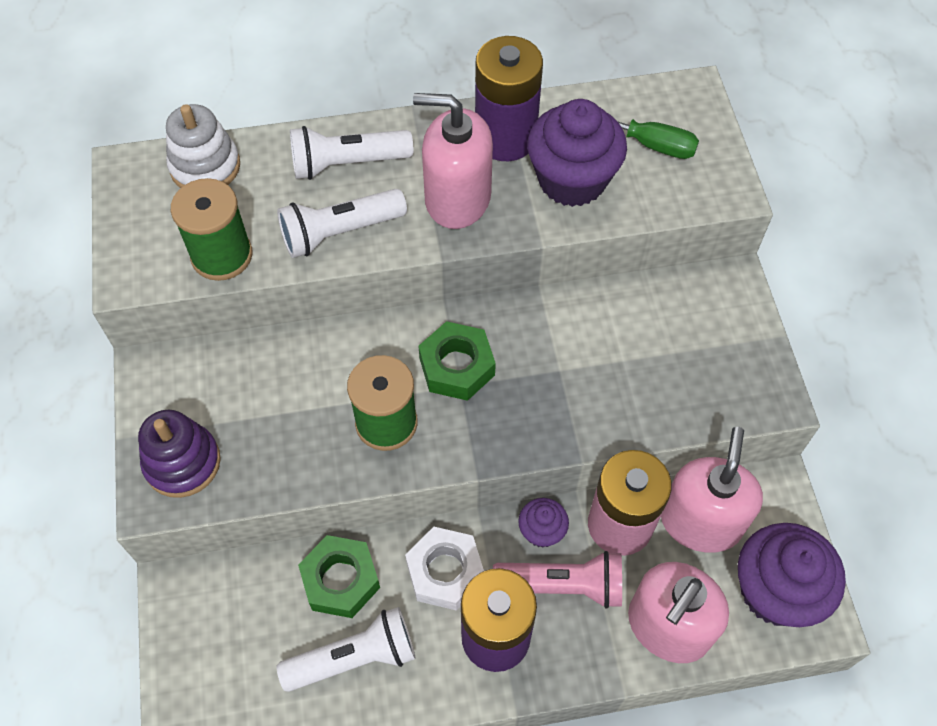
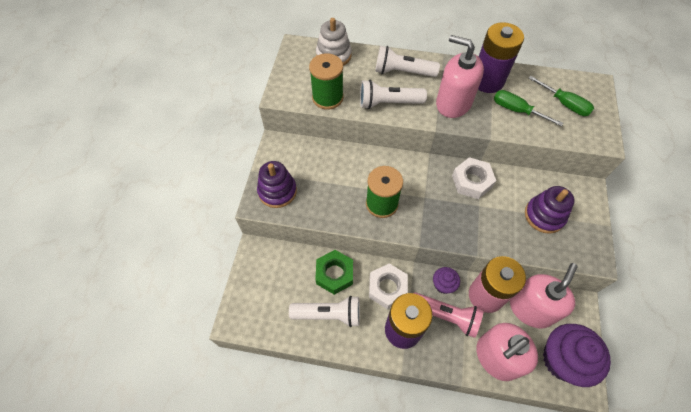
camera: 20 degrees right, 0 degrees up
green nut [418,321,496,401] -> none
purple cupcake [527,99,627,207] -> green screwdriver [494,90,563,127]
none -> white nut [452,157,496,199]
none -> purple stacking toy [525,186,575,234]

